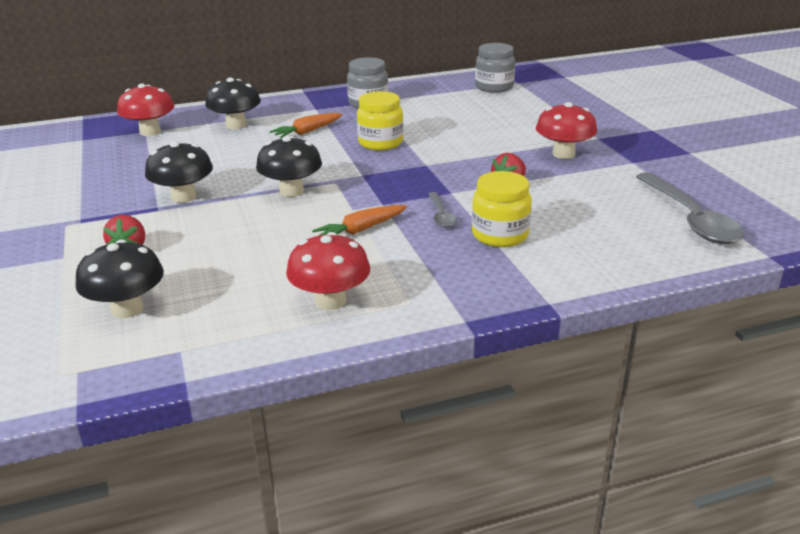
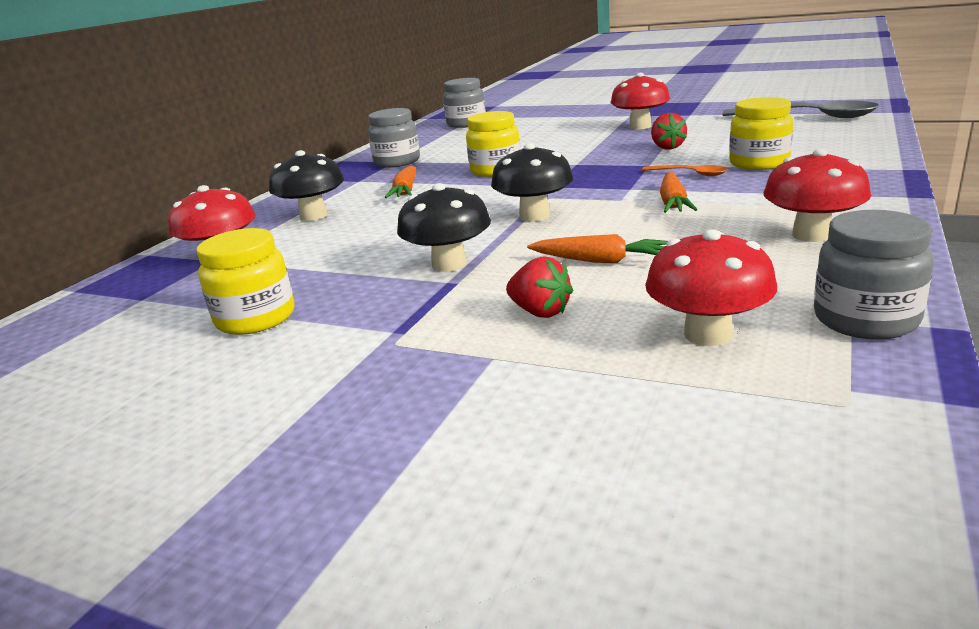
camera: 45 degrees left, 5 degrees down
black mushroom [76,240,164,318] -> red mushroom [645,229,777,346]
grey spoon [428,192,457,228] -> orange spoon [642,165,728,176]
none -> yellow jar [197,228,295,335]
none -> orange carrot [527,234,668,263]
none -> grey jar [814,210,934,339]

